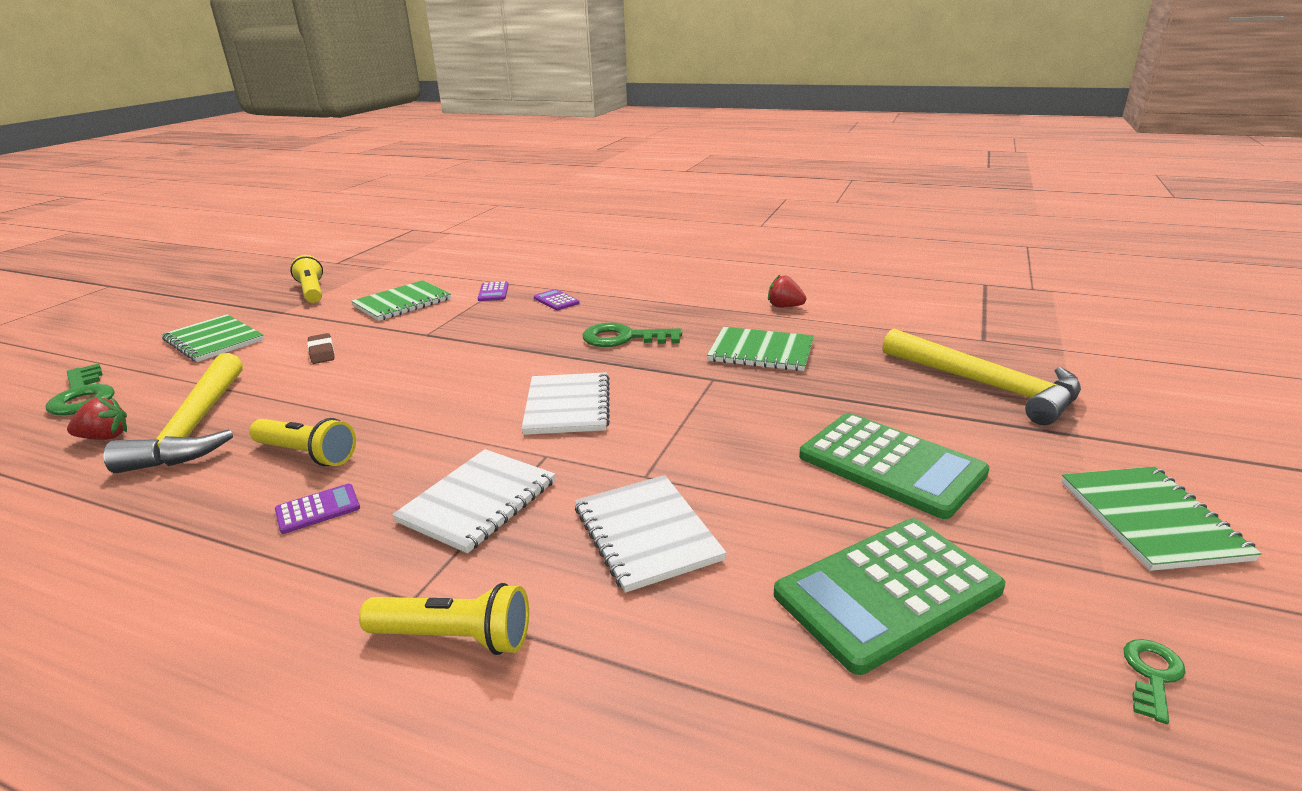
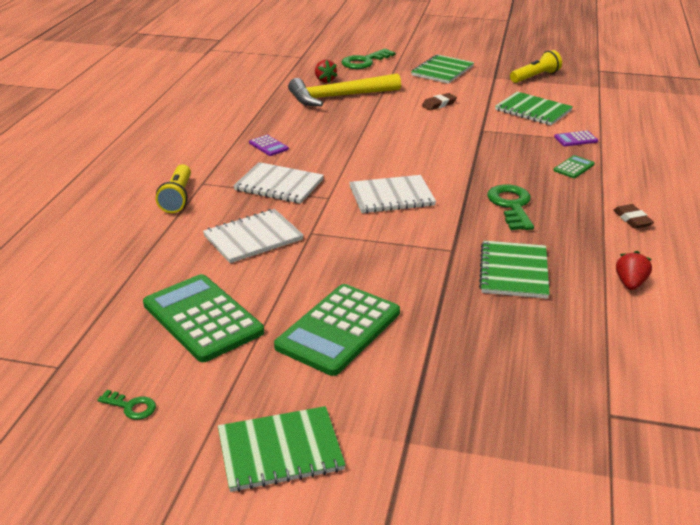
camera: 80 degrees right, 5 degrees up
yellow flashlight [249,418,356,466] -> none
purple calculator [534,289,580,310] -> green calculator [554,155,595,178]
yellow hammer [883,329,1081,425] -> none
none -> brown eraser [613,204,654,228]

